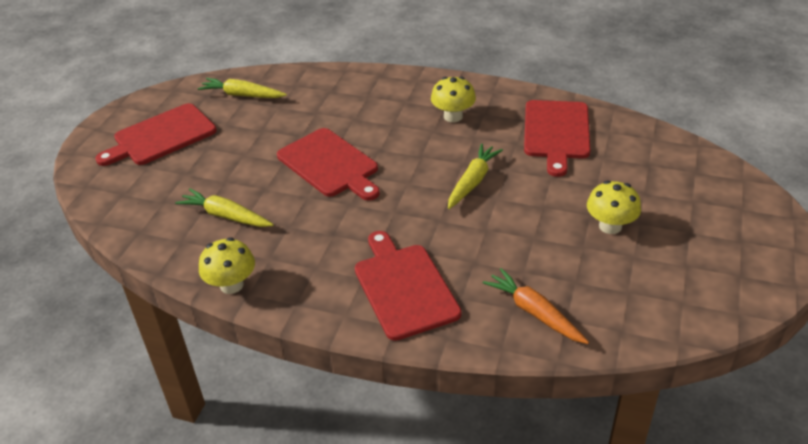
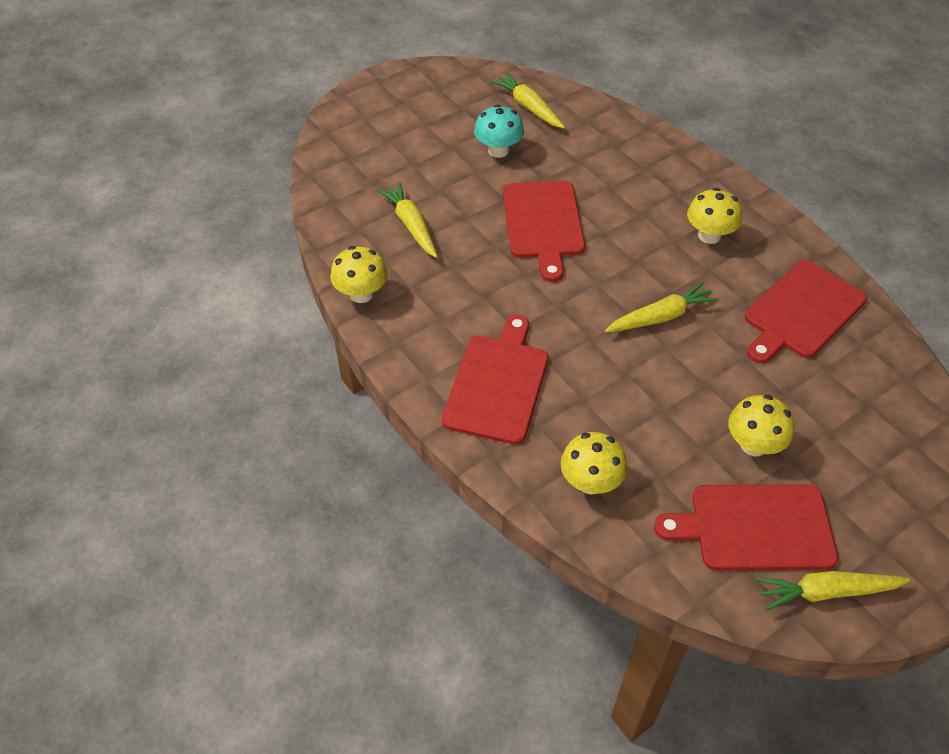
camera: 35 degrees right, 10 degrees up
red cutting board [95,103,217,166] -> red cutting board moved to [654,484,838,570]
orange carrot [483,268,589,344] -> yellow mushroom [561,432,627,495]
none -> turquoise mushroom [474,105,524,158]
none -> yellow carrot [756,571,910,611]

